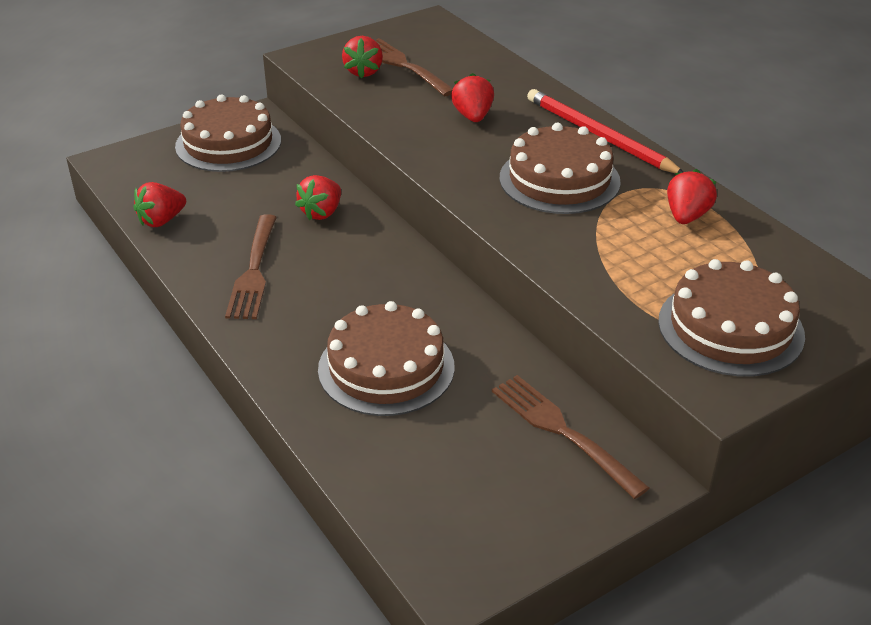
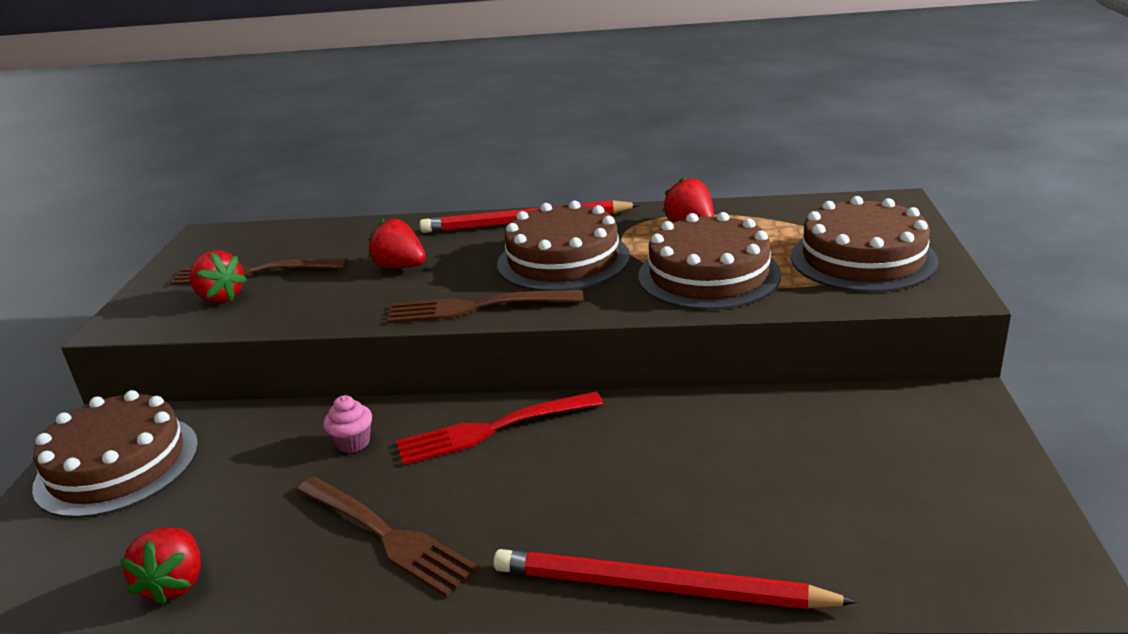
camera: 50 degrees left, 10 degrees down
red strawberry [295,175,341,220] -> pink cupcake [323,395,372,453]
brown cake [318,301,455,416] -> brown cake moved to [638,212,781,310]
brown fork [492,375,650,499] -> brown fork moved to [387,290,583,323]
none -> red fork [396,391,603,465]
none -> red pencil [493,549,857,609]

